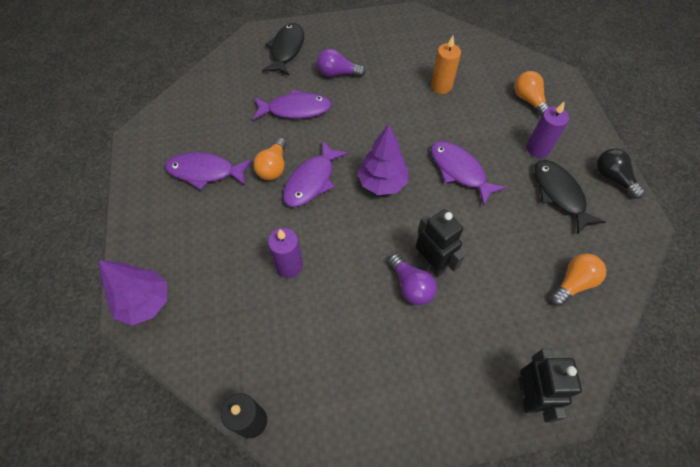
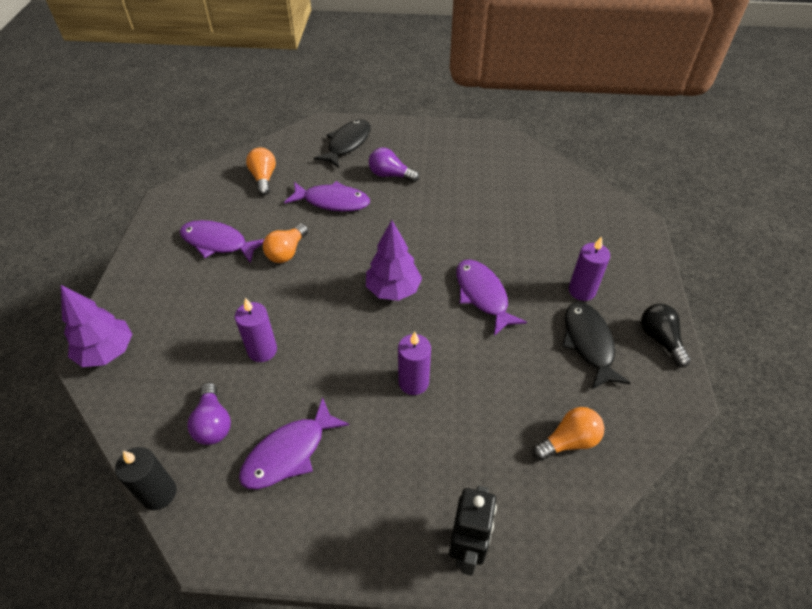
camera: 15 degrees right, 10 degrees down
purple fish [283,140,348,207] -> purple fish moved to [239,397,349,489]
purple light bulb [388,254,437,305] -> purple light bulb moved to [187,383,231,445]
black robot [416,209,465,277] -> purple candle [398,332,431,395]
orange candle [431,36,461,94] -> none
orange light bulb [514,71,549,116] -> orange light bulb moved to [246,148,276,196]

